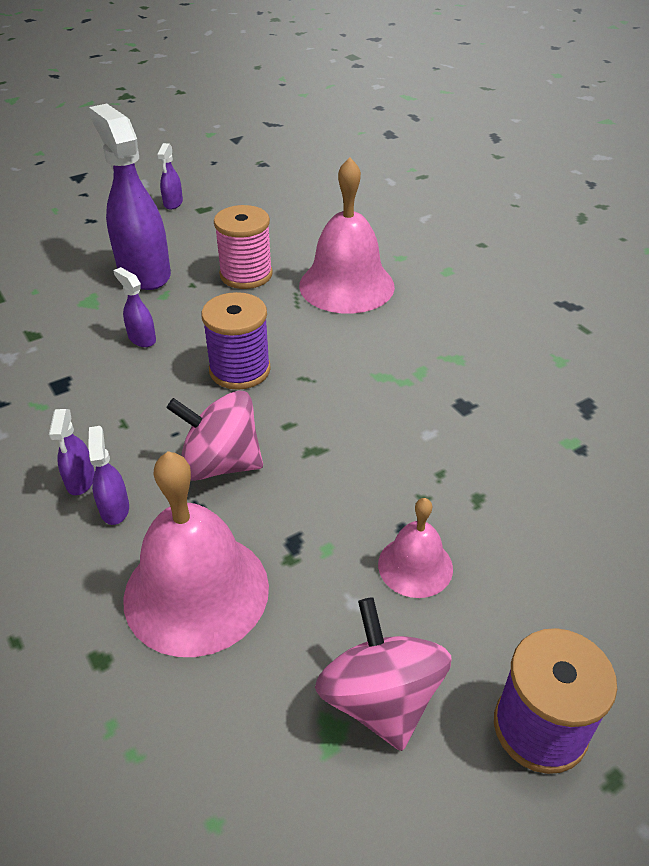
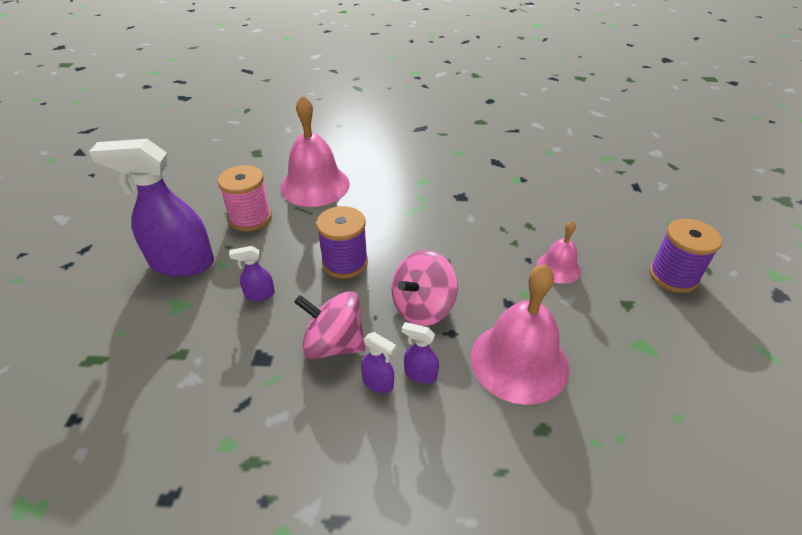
camera: 55 degrees left, 0 degrees up
purple spray bottle [157,143,183,210] -> none
pink spinning top [315,597,452,751] -> pink spinning top moved to [294,291,366,359]

